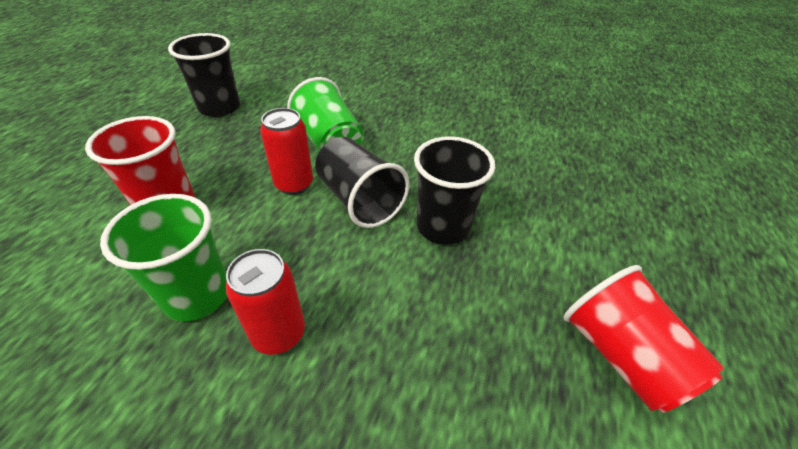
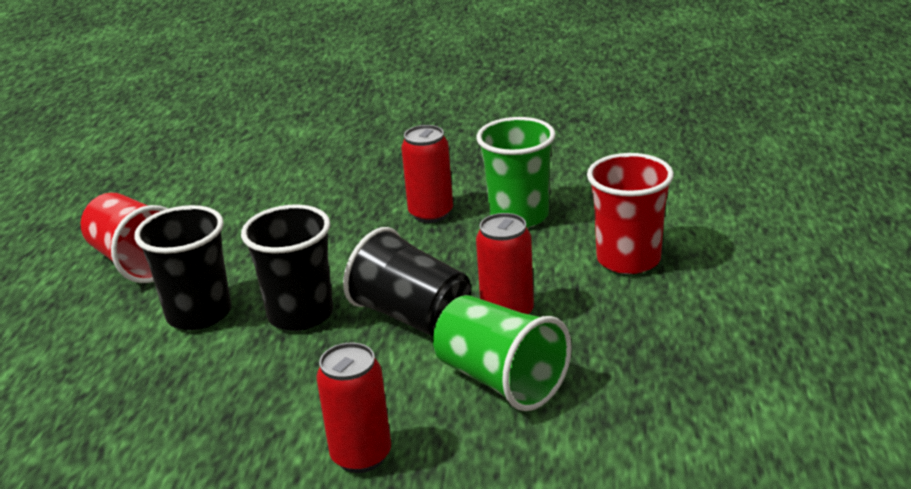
camera: 170 degrees right, 15 degrees down
black cup [168,33,240,117] -> black cup moved to [134,205,231,330]
none -> red can [316,343,391,473]

